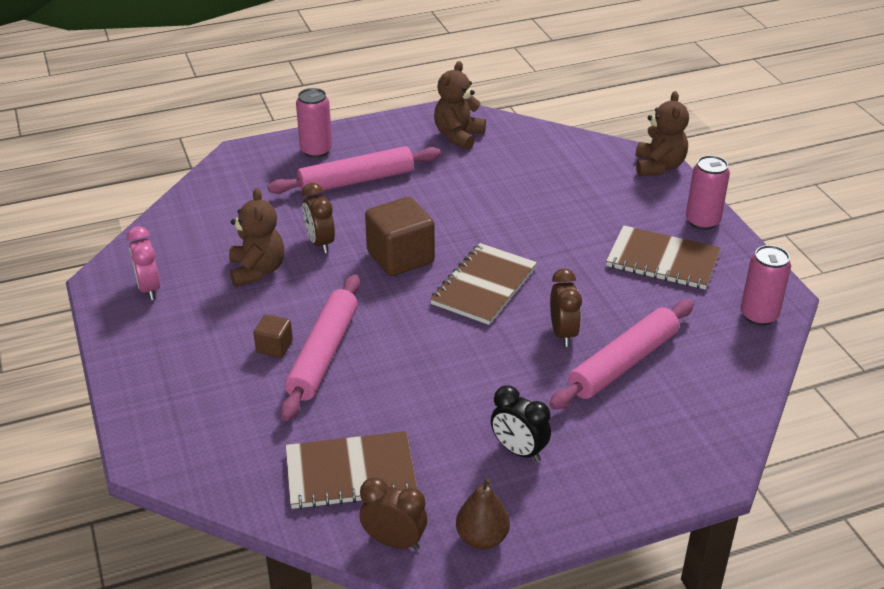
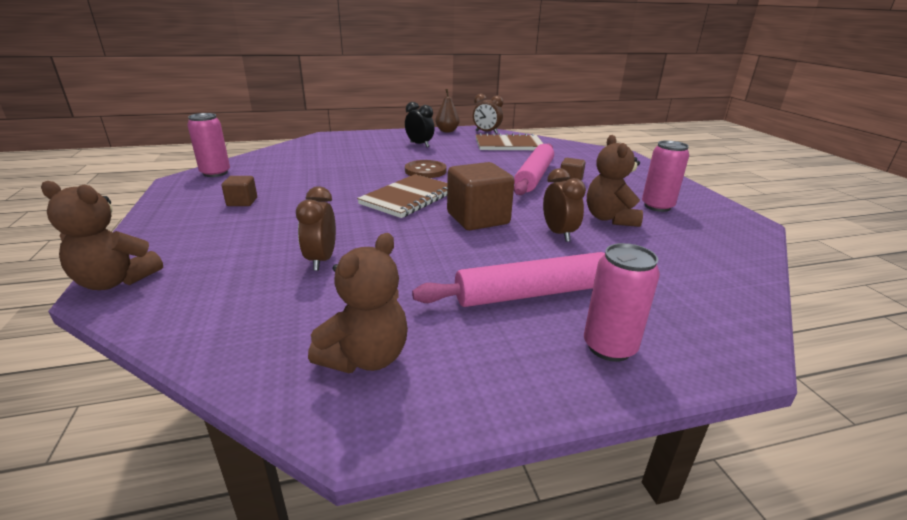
camera: 175 degrees left, 10 degrees down
pink clock [127,226,161,300] -> none
pink rolling pin [549,300,694,409] -> none
brown clock [550,268,582,347] -> brown clock moved to [296,186,336,271]
brown notebook [606,225,721,290] -> brown cube [222,176,257,206]
brown teddy bear [636,91,689,176] -> brown teddy bear turned 90 degrees counterclockwise [41,181,163,290]
pink can [686,155,730,230] -> pink can moved to [642,140,689,212]
none -> brown button [405,160,447,178]

